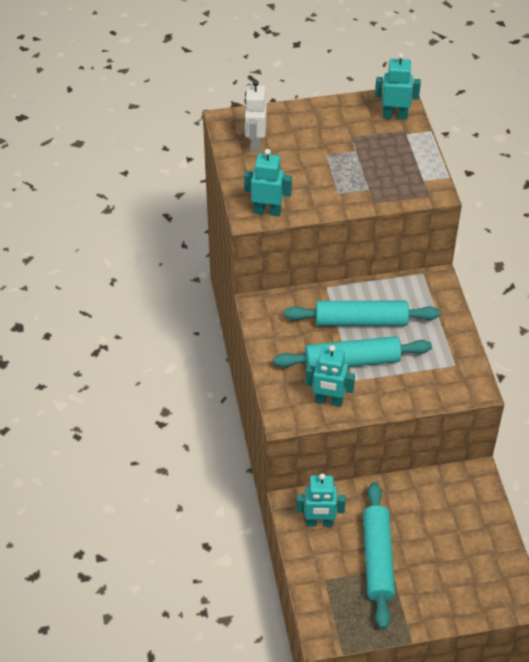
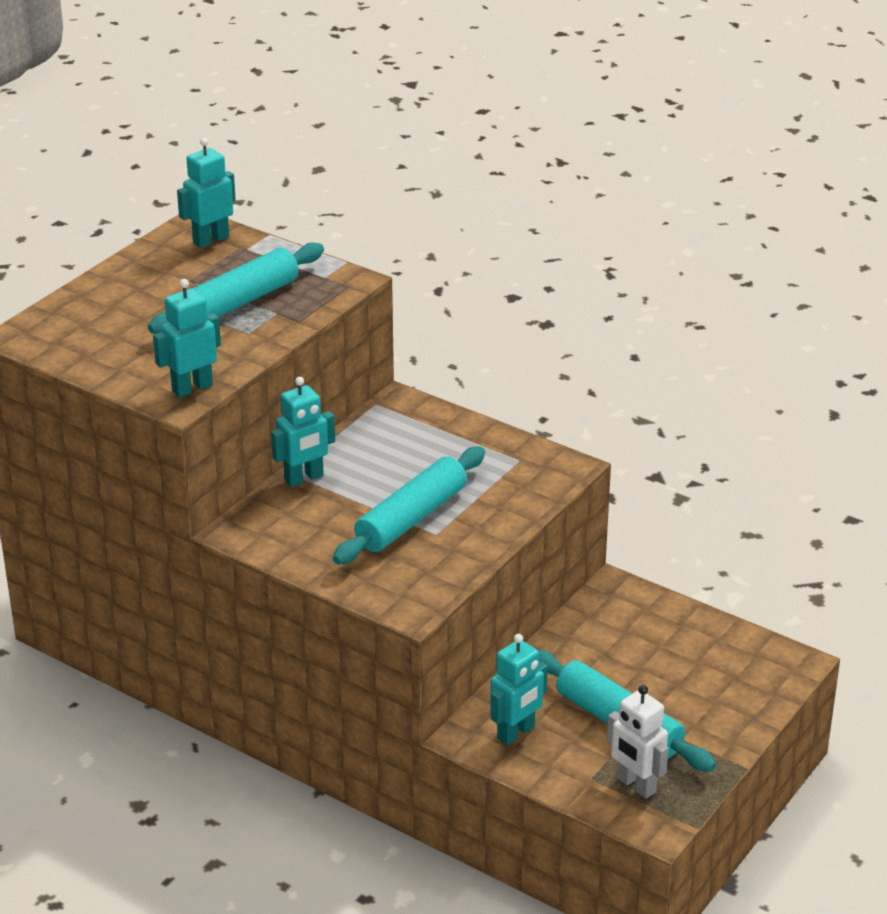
camera: 45 degrees left, 15 degrees down
white robot [244,80,267,152] -> white robot moved to [607,685,669,799]
turquoise rolling pin [284,301,440,326] -> turquoise rolling pin moved to [148,242,324,334]
turquoise robot [305,345,355,407] -> turquoise robot moved to [271,377,335,487]

